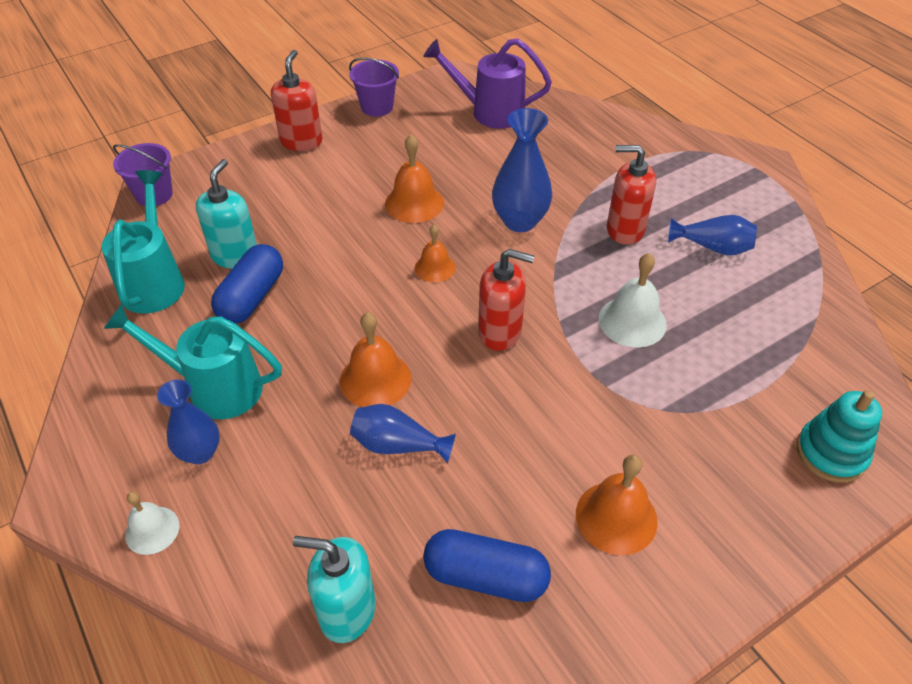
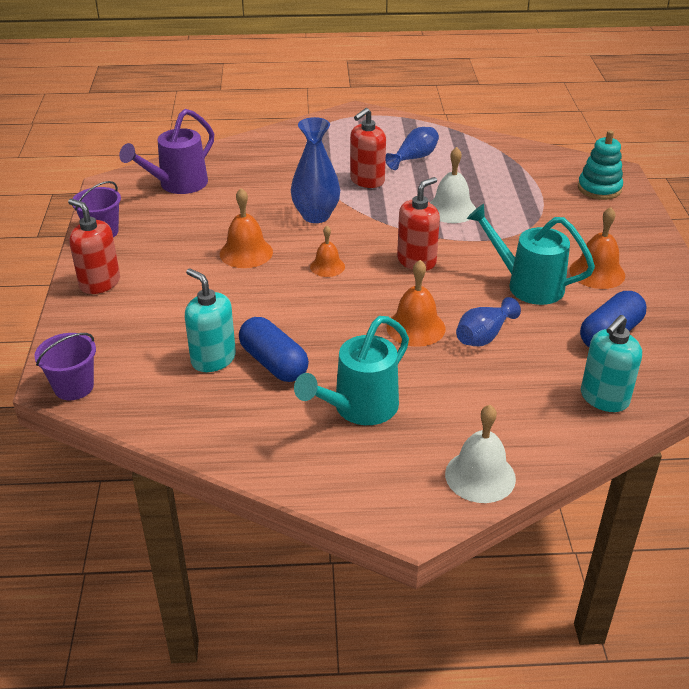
camera: 60 degrees left, 10 degrees down
turquoise watering can [101,170,185,314] -> turquoise watering can moved to [467,204,595,305]
white bell [125,491,179,555] -> white bell [445,405,516,503], size x1.55
blue vase [157,380,220,464] -> none

